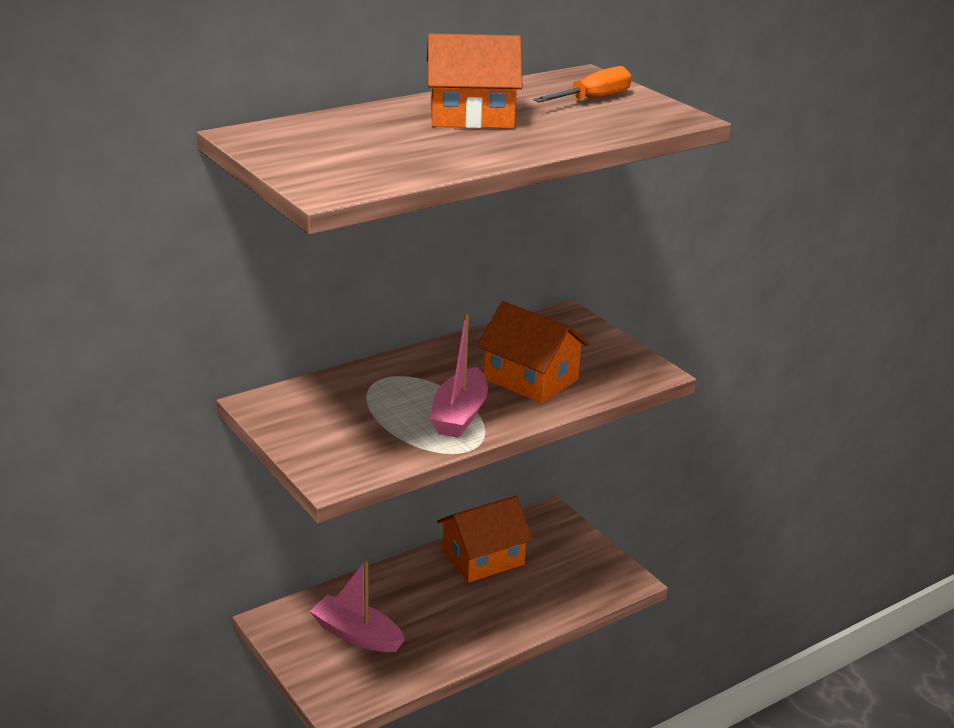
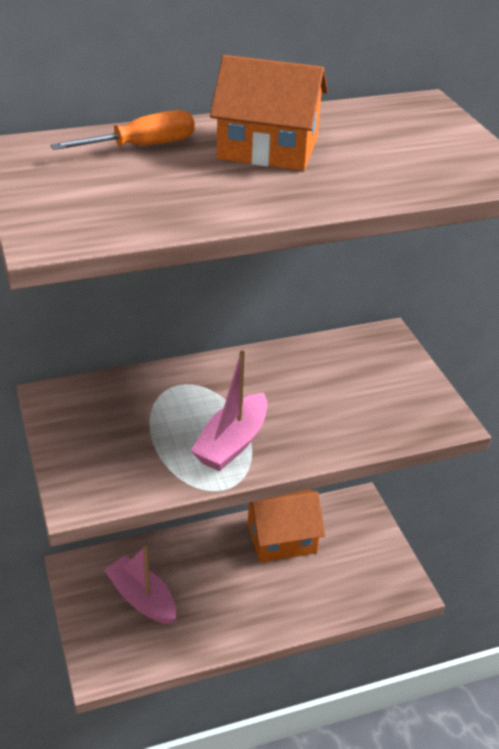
camera: 15 degrees right, 10 degrees up
orange house [477,301,589,404] -> none
orange screwdriver [533,66,632,103] -> orange screwdriver moved to [50,110,195,150]

